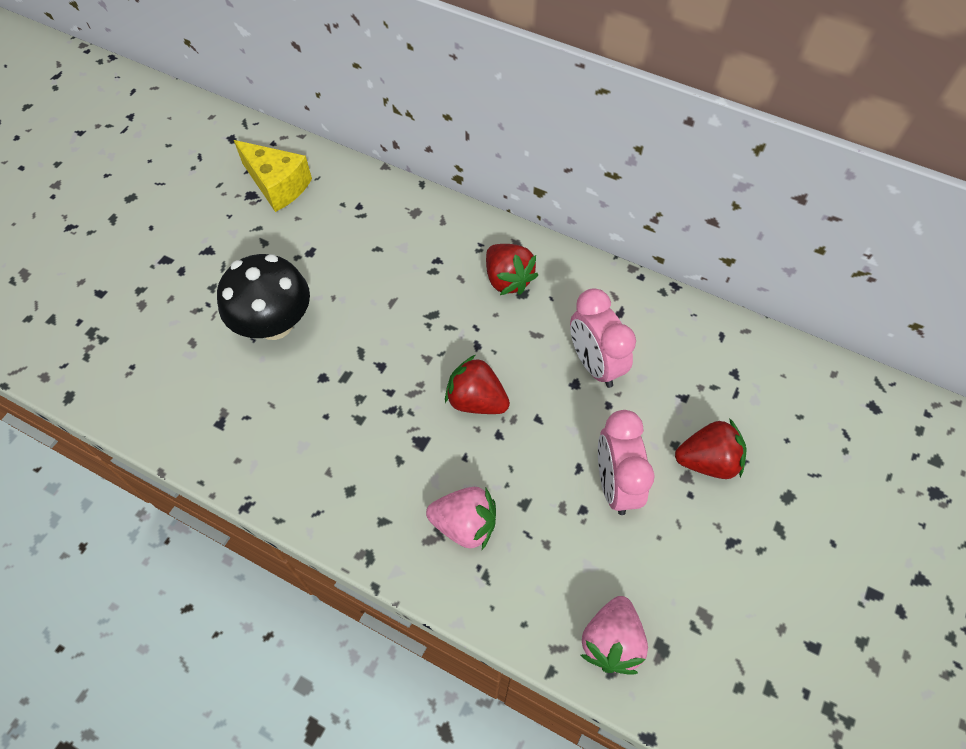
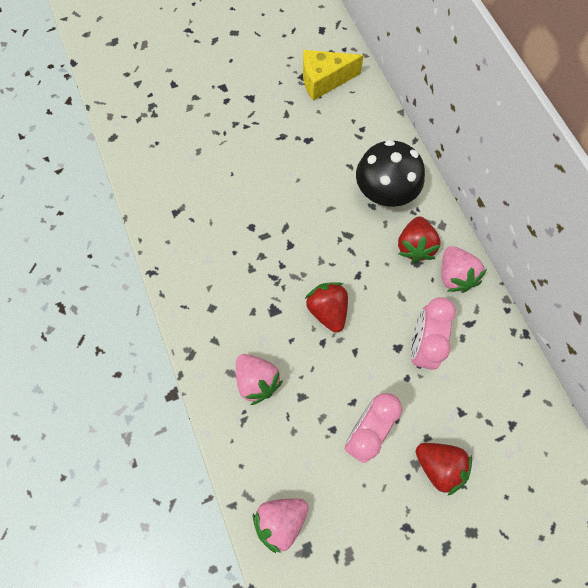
camera: 40 degrees right, 10 degrees up
black mushroom [217,254,310,340] -> black mushroom moved to [356,140,425,207]
yellow cheese [234,140,312,212] -> yellow cheese turned 90 degrees clockwise [303,50,364,101]
none -> pink strawberry [442,246,487,293]

